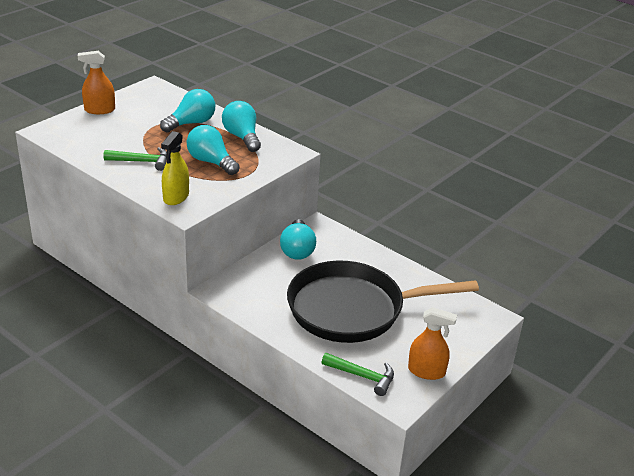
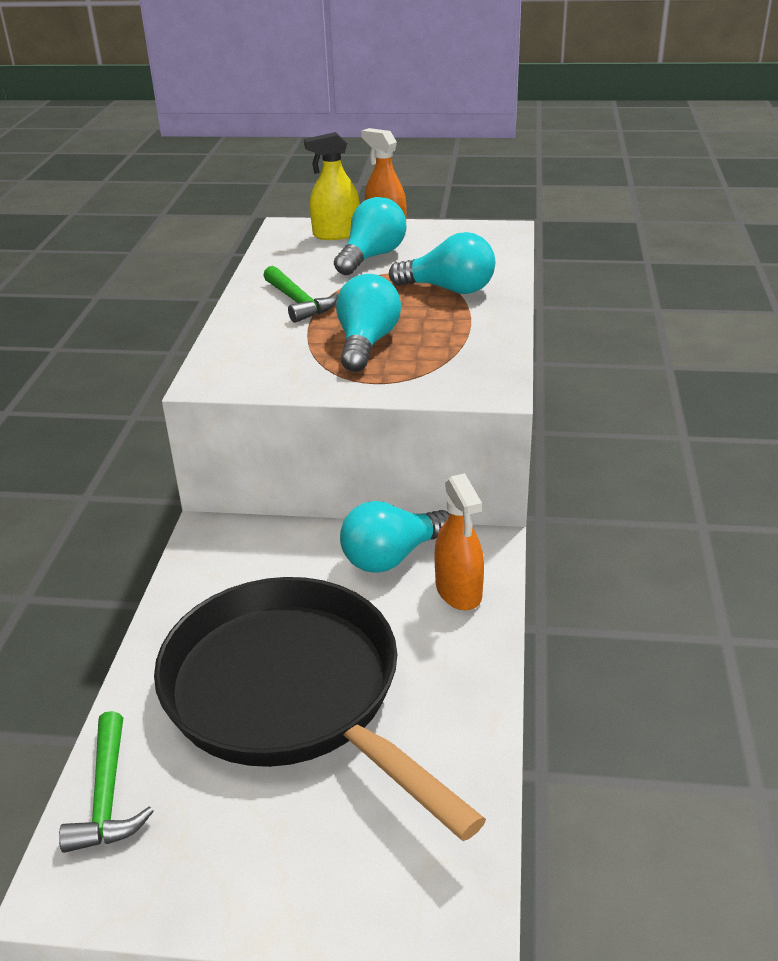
camera: 60 degrees right, 0 degrees up
yellow spray bottle [161,131,189,205] -> yellow spray bottle moved to [304,132,360,240]
turquoise light bulb [222,101,261,152] -> turquoise light bulb moved to [334,197,407,275]
orange spray bottle [408,307,457,380] -> orange spray bottle moved to [435,473,484,610]

